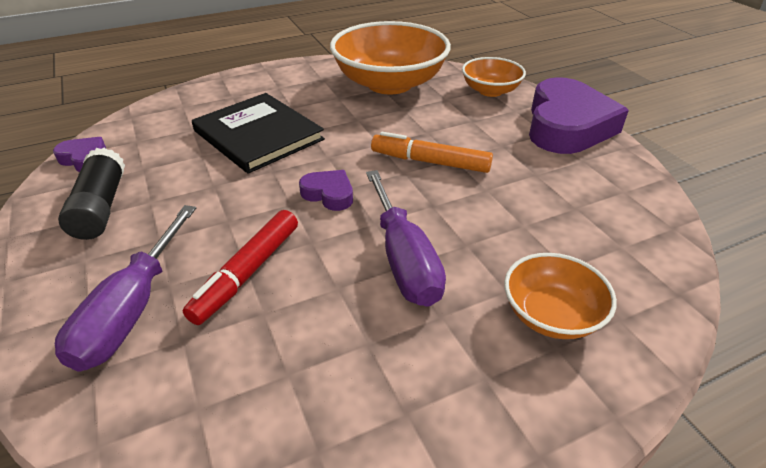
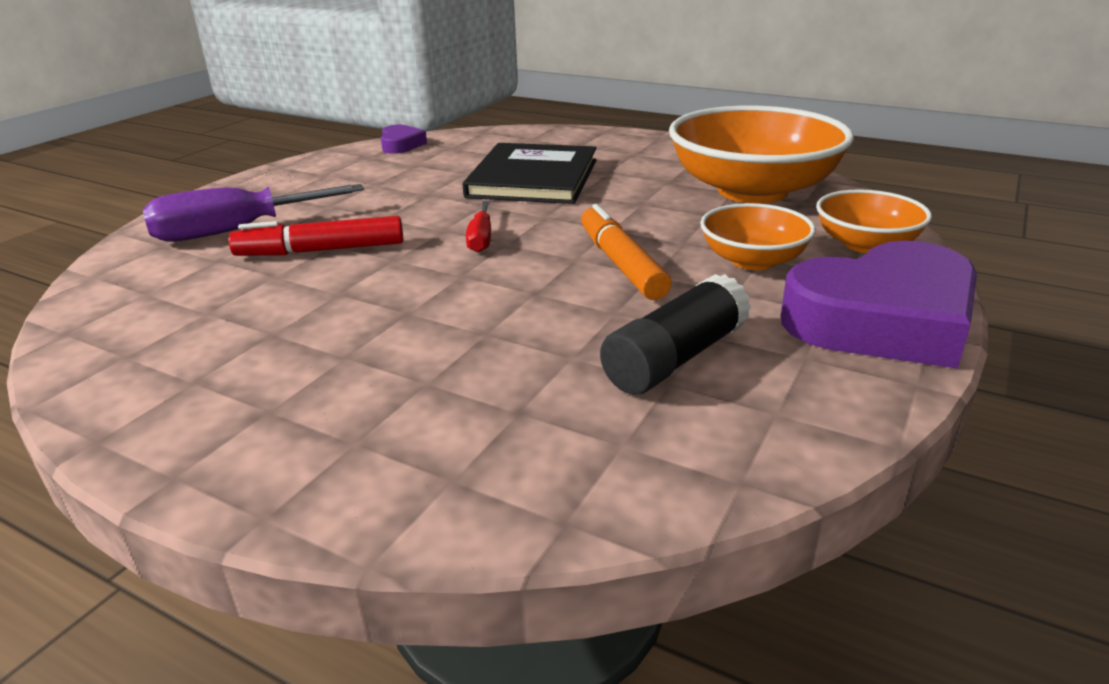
camera: 55 degrees right, 10 degrees down
black glue stick [58,148,125,240] -> black glue stick moved to [600,274,751,394]
purple heart [299,170,353,211] -> red screwdriver [466,201,491,252]
purple screwdriver [366,170,446,307] -> none
orange bowl [504,253,617,339] -> orange bowl moved to [700,203,816,270]

